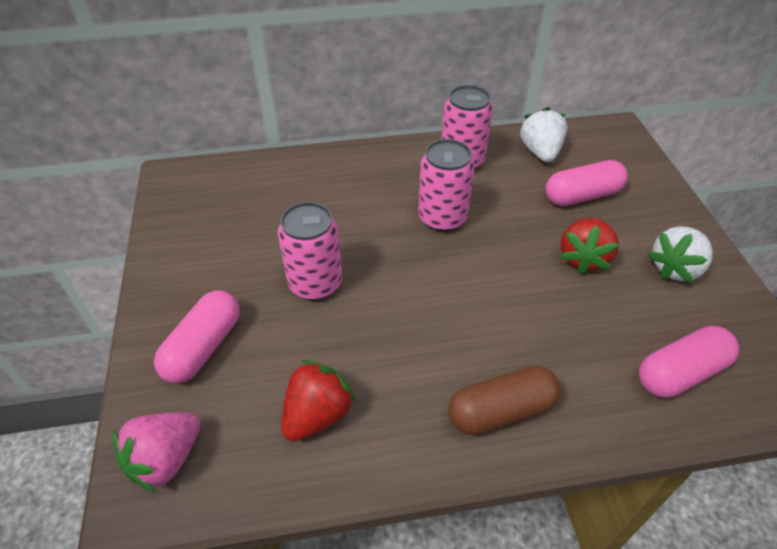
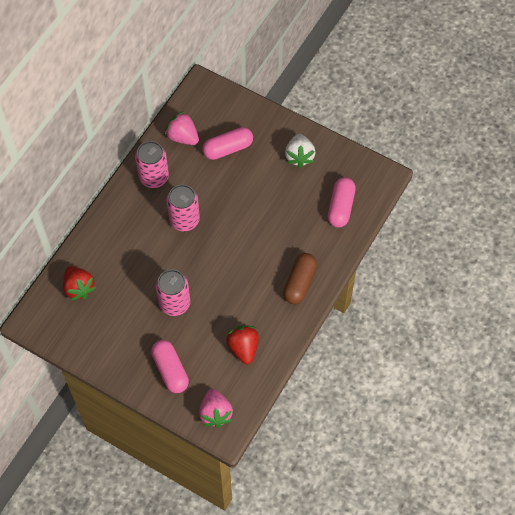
camera: 50 degrees left, 15 degrees up
white strawberry [520,107,567,162] -> pink strawberry [165,111,199,145]
pink capsule [546,160,628,206] -> pink capsule turned 45 degrees clockwise [202,127,253,160]
red strawberry [559,218,619,274] -> red strawberry moved to [63,266,97,301]

